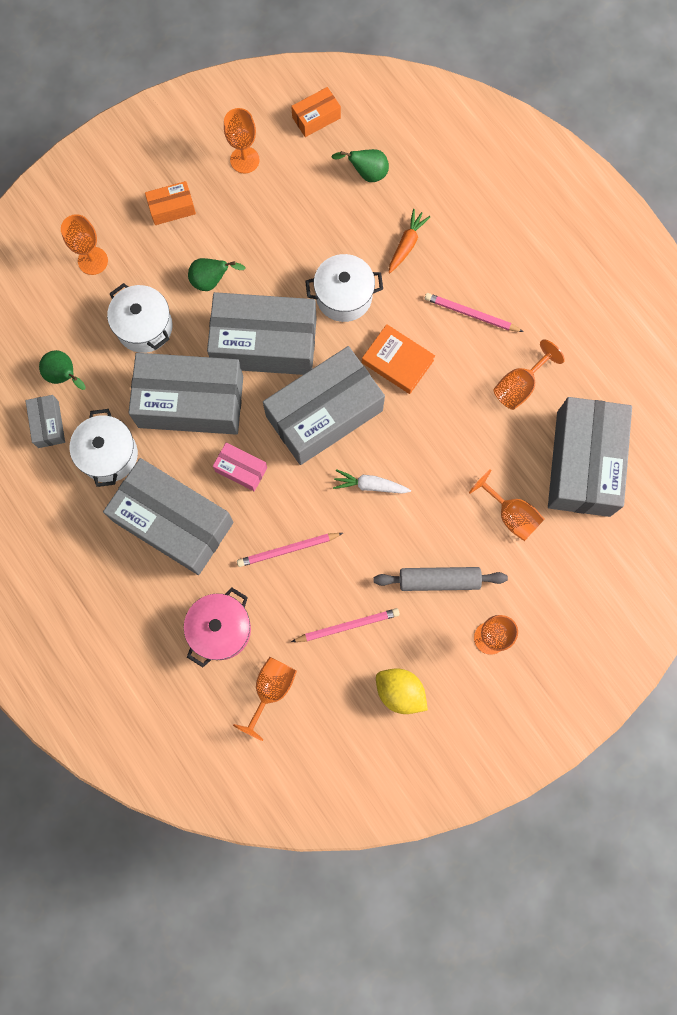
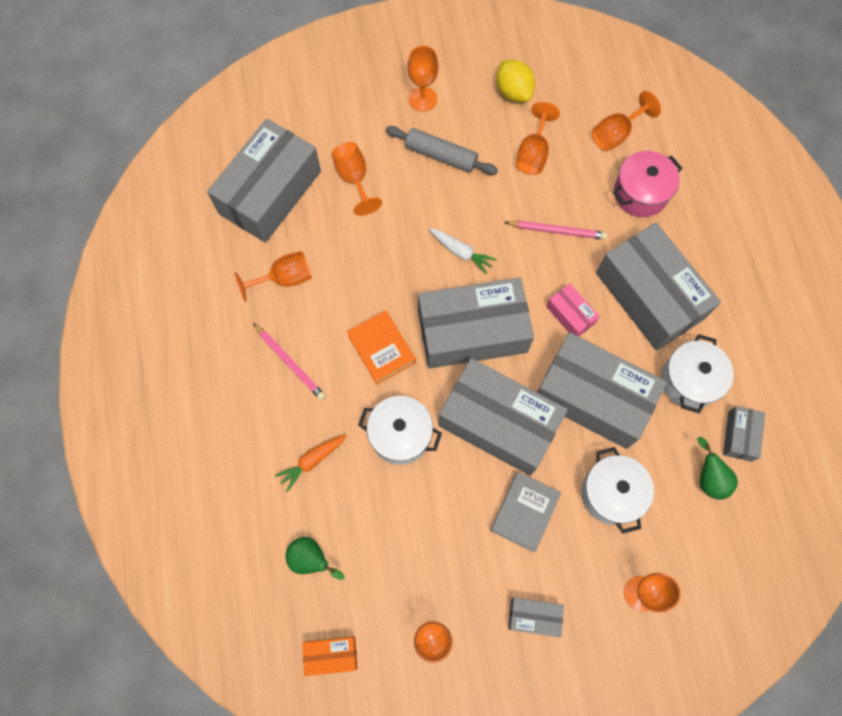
camera: 155 degrees left, 5 degrees down
orange box [145,181,196,225] -> grey box [508,597,564,637]
green pear [188,258,246,291] -> grey book [490,472,561,552]
pink pencil [291,608,400,642] -> orange goblet [516,102,560,175]

